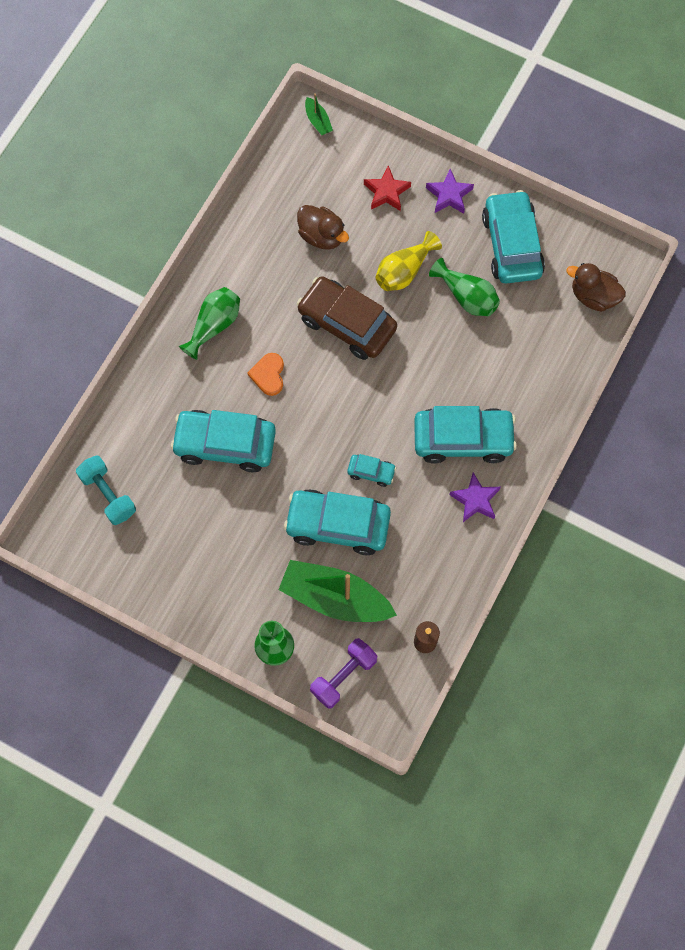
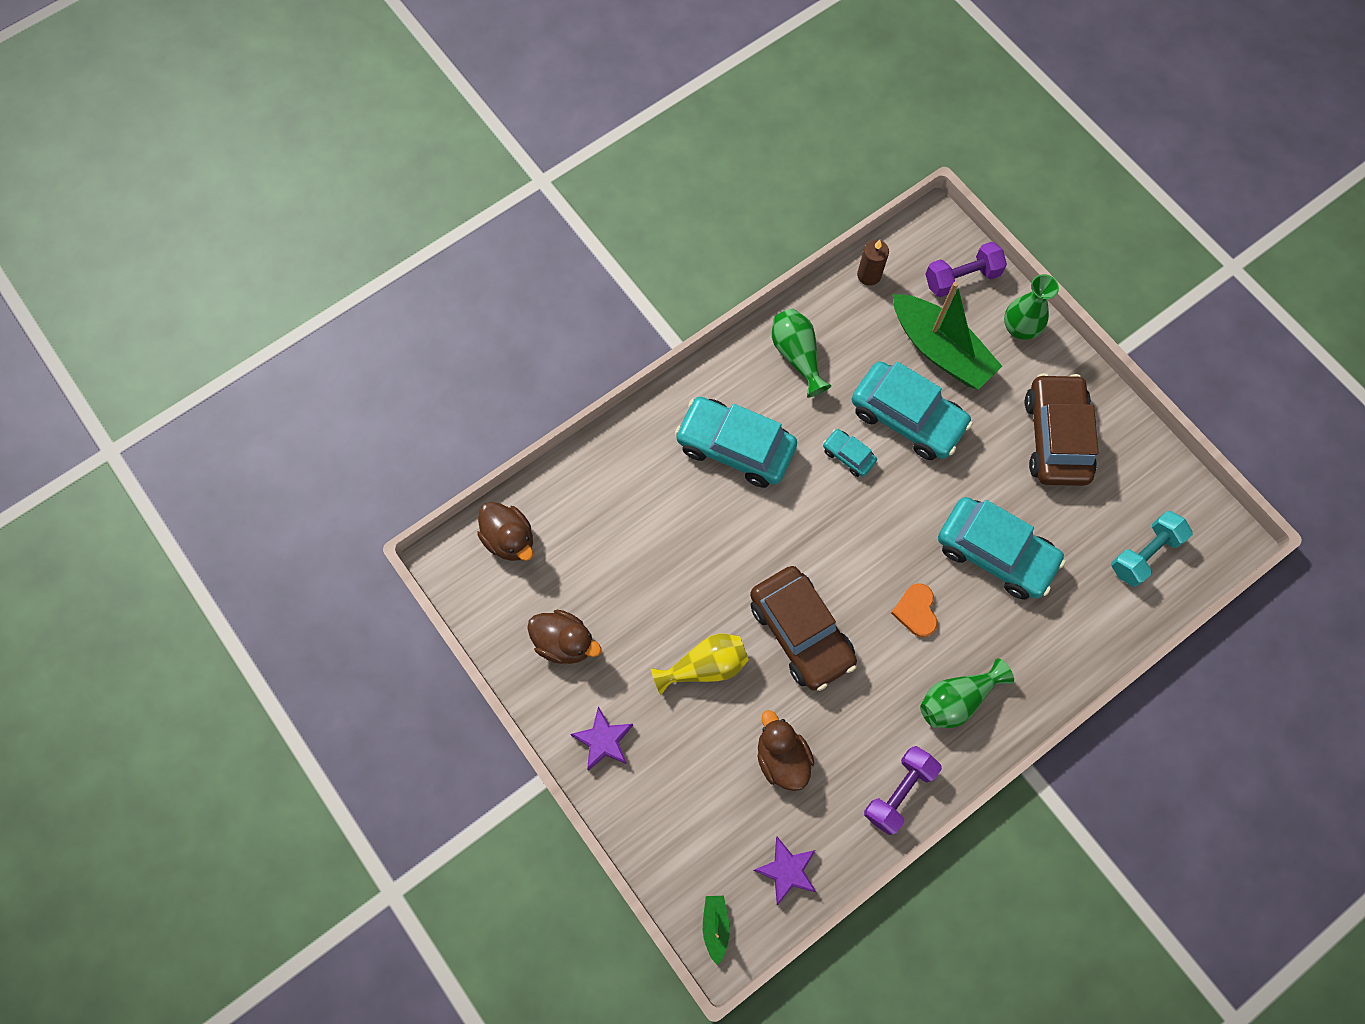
camera: 155 degrees left, 0 degrees up
turquoise dumbbell [76,455,136,525] -> turquoise dumbbell turned 60 degrees clockwise [1111,511,1193,587]
orange heart [247,353,284,396] -> orange heart turned 150 degrees clockwise [891,583,938,637]
red star [364,165,411,211] -> none
green vase [429,258,500,316] -> green vase moved to [772,309,831,397]
purple star [449,472,501,522] -> purple star moved to [754,837,816,905]
turquoise car [482,190,545,283] -> brown duck [527,610,601,664]
none -> purple dumbbell [864,746,942,835]
none -> brown car [1025,373,1099,486]

